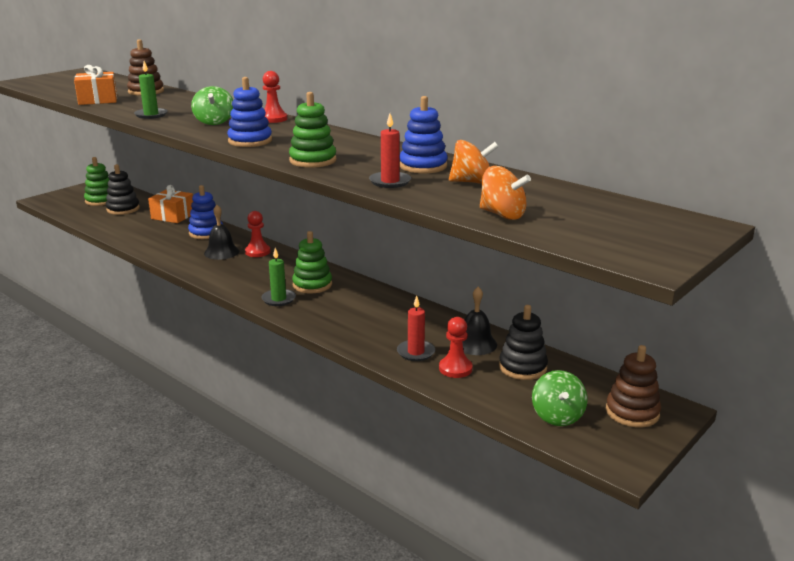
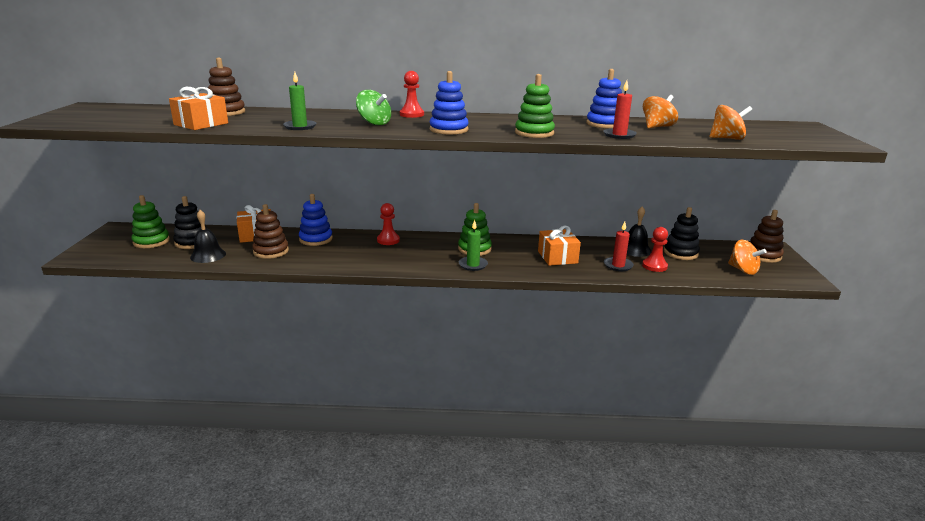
camera: 40 degrees left, 0 degrees up
black bell [204,205,239,260] -> black bell moved to [190,210,226,263]
green spinning top [532,370,588,426] -> orange spinning top [728,239,767,275]
none -> brown stacking toy [252,204,289,259]
none -> orange gift [538,226,581,266]

